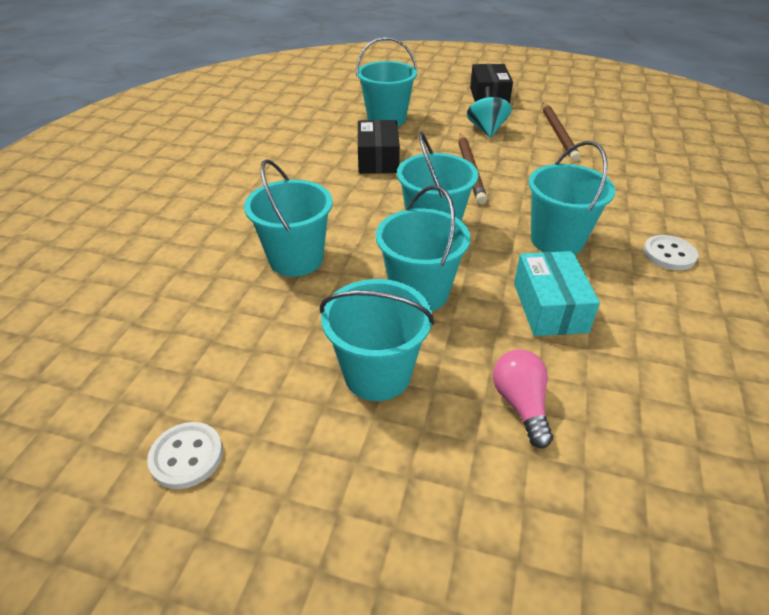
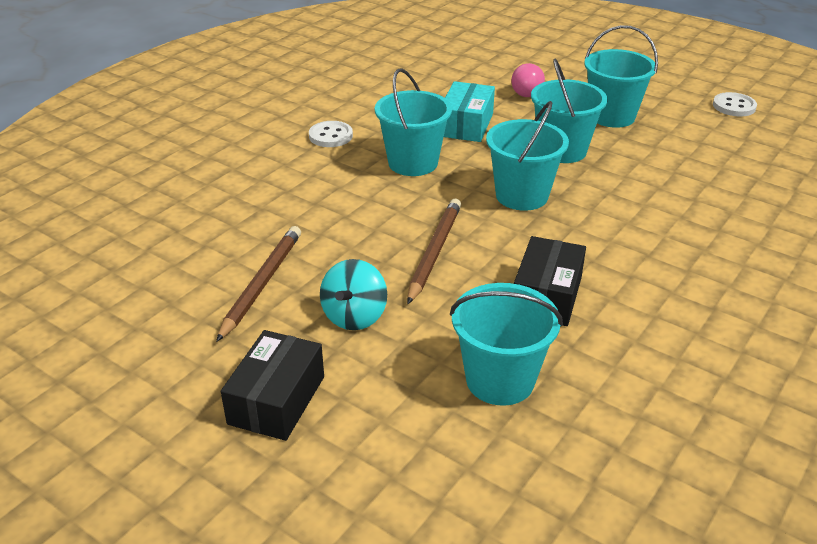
camera: 160 degrees left, 5 degrees down
turquoise bucket [244,159,333,277] -> none

